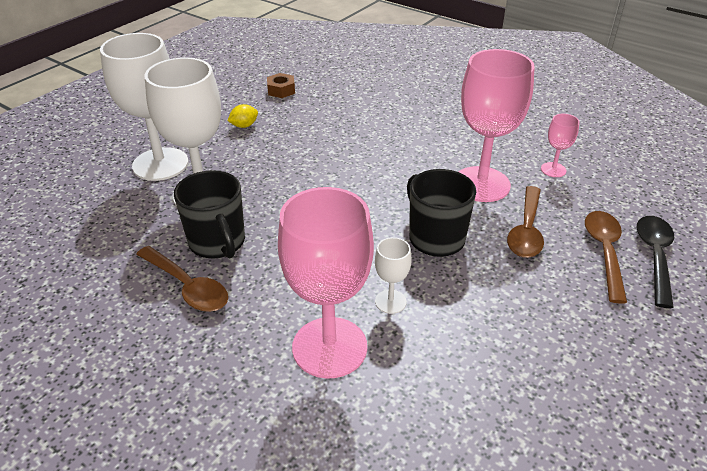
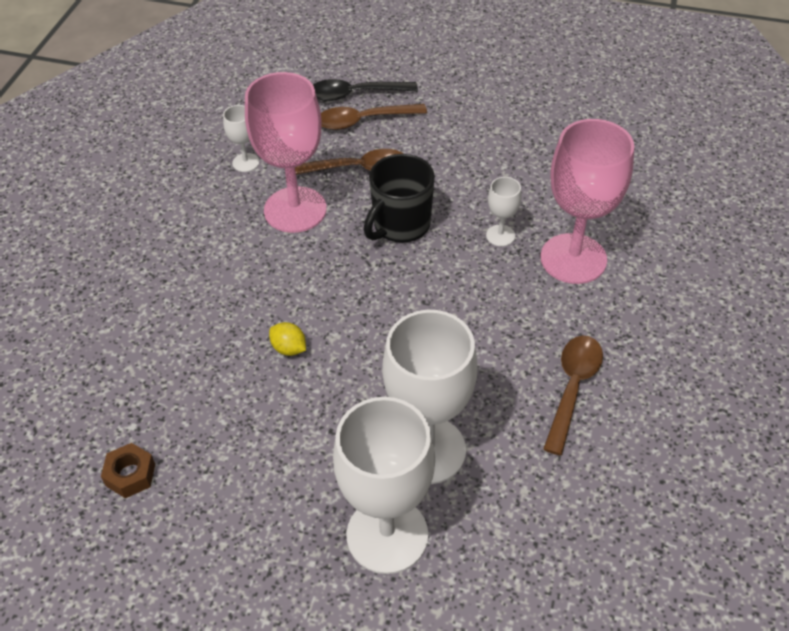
camera: 110 degrees left, 10 degrees up
black mug [174,170,245,258] -> none
yellow lemon [227,104,258,128] -> yellow lemon moved to [269,322,306,356]
pink goblet [541,114,580,177] -> white goblet [223,105,259,172]

